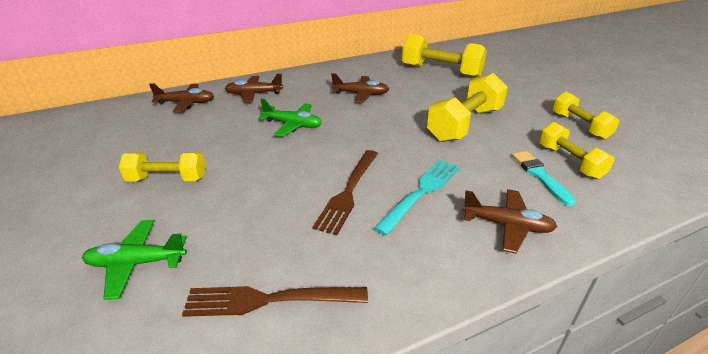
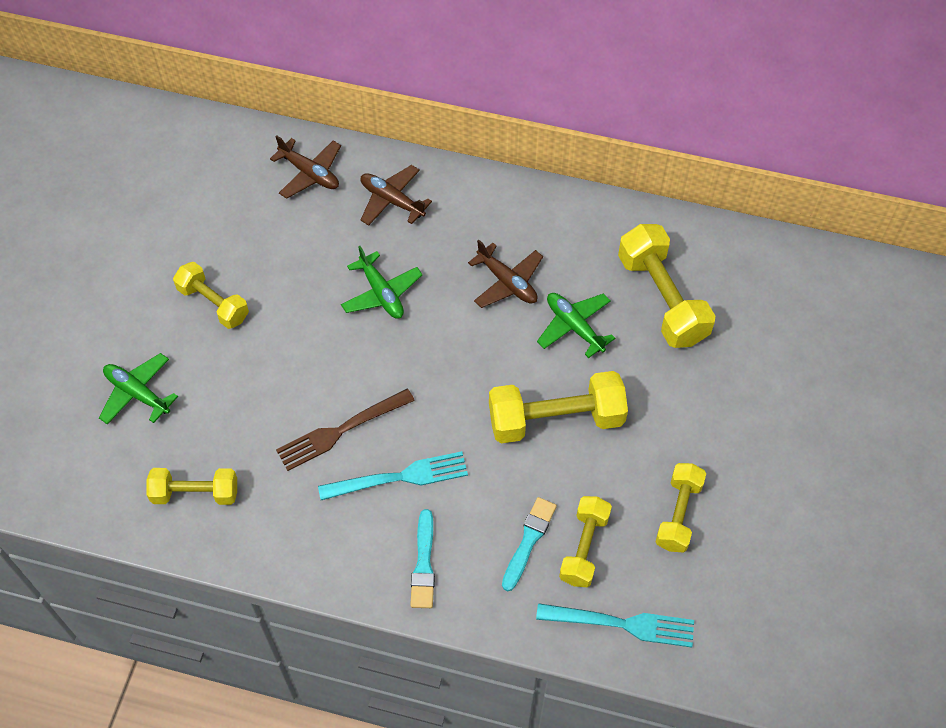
camera: 40 degrees right, 25 degrees up
brown fork [182,286,368,317] -> yellow dumbbell [147,468,237,505]
brown plane [462,189,557,254] -> turquoise brush [410,509,435,608]
none -> turquoise fork [536,603,694,647]
none -> green plane [537,293,615,358]

